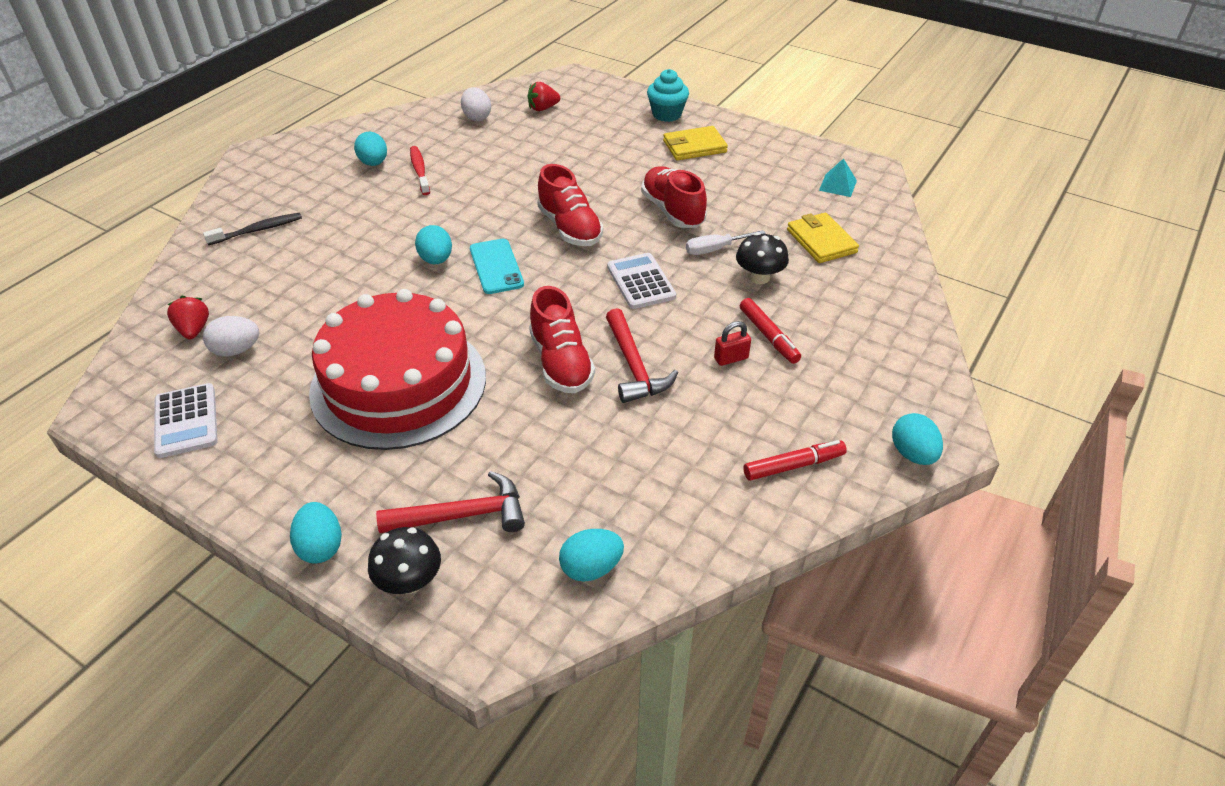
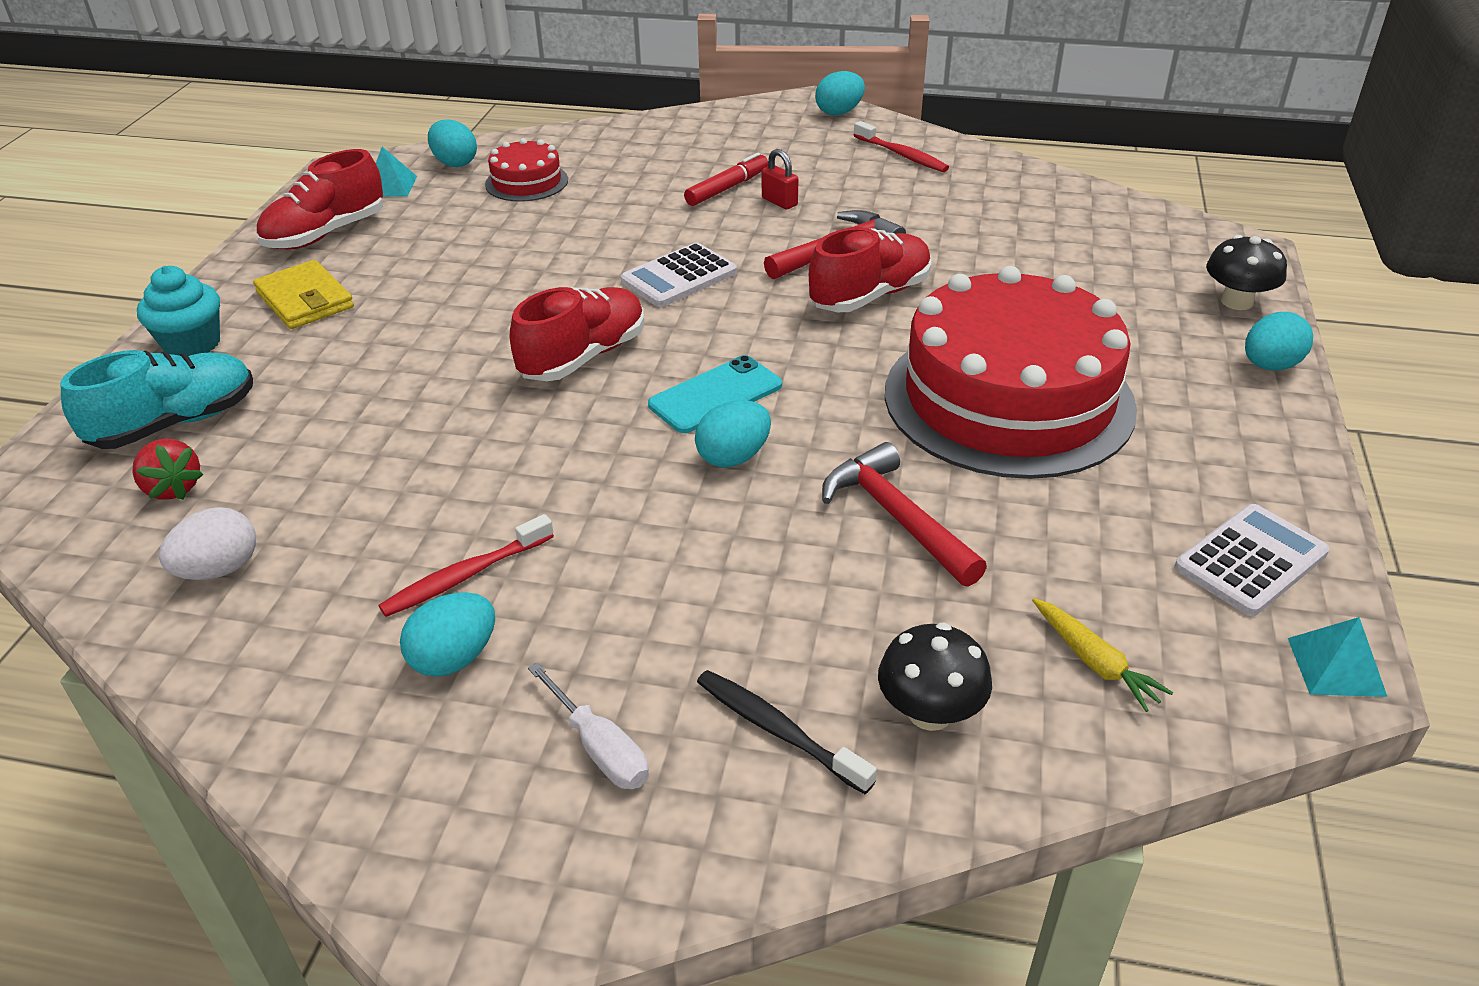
camera: 110 degrees left, 5 degrees down
red strawberry [167,296,209,339] -> yellow carrot [1032,598,1173,712]
white egg [203,316,259,356] -> none
red hammer [376,471,525,533] -> red hammer moved to [822,442,987,587]
turquoise egg [559,529,624,582] -> turquoise egg moved to [428,119,477,167]
red shoe [641,166,707,228] -> red shoe moved to [256,149,383,250]
white screwdriver [686,230,765,255] -> white screwdriver moved to [528,662,649,789]
black mushroom [736,232,789,284] -> black mushroom moved to [878,623,992,731]
red marker [744,440,847,481] -> red toothbrush [854,121,949,172]
yellow wallet [787,213,859,263] -> red cake [485,138,568,202]
none -> turquoise shoe [60,350,253,449]
none -> turquoise pyramid [1288,617,1387,697]

